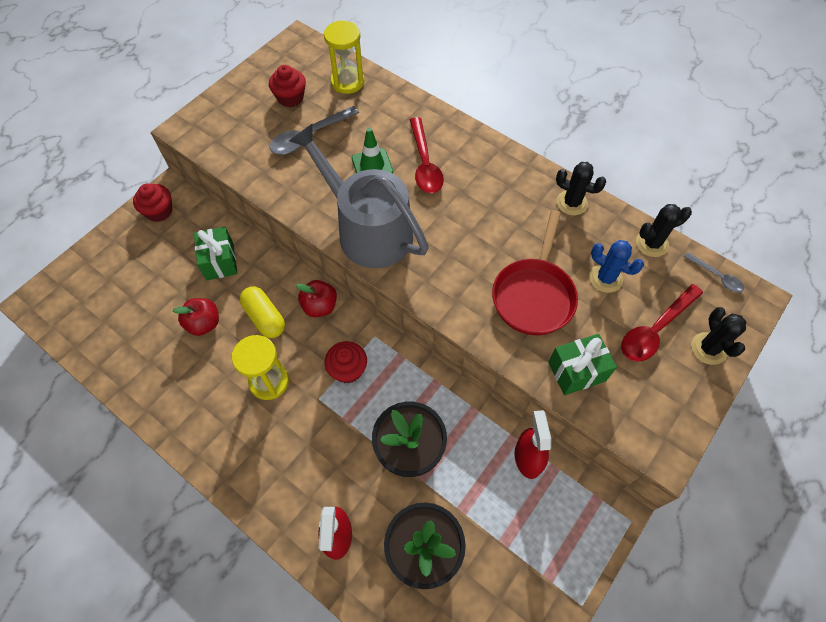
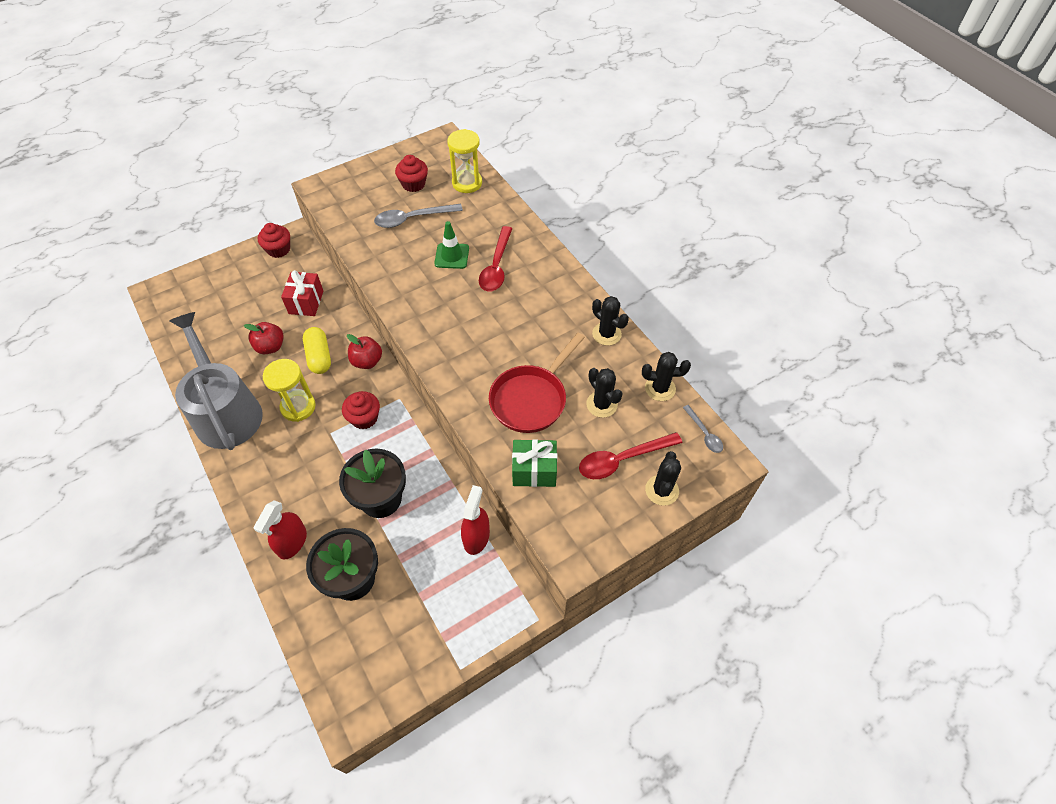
camera: 20 degrees right, 5 degrees down
green gift [194,227,238,280] -> red gift [281,270,324,316]
grey watering can [289,124,429,268] -> grey watering can moved to [169,312,263,450]
blue cactus [589,240,644,293] -> black cactus [586,368,623,418]

